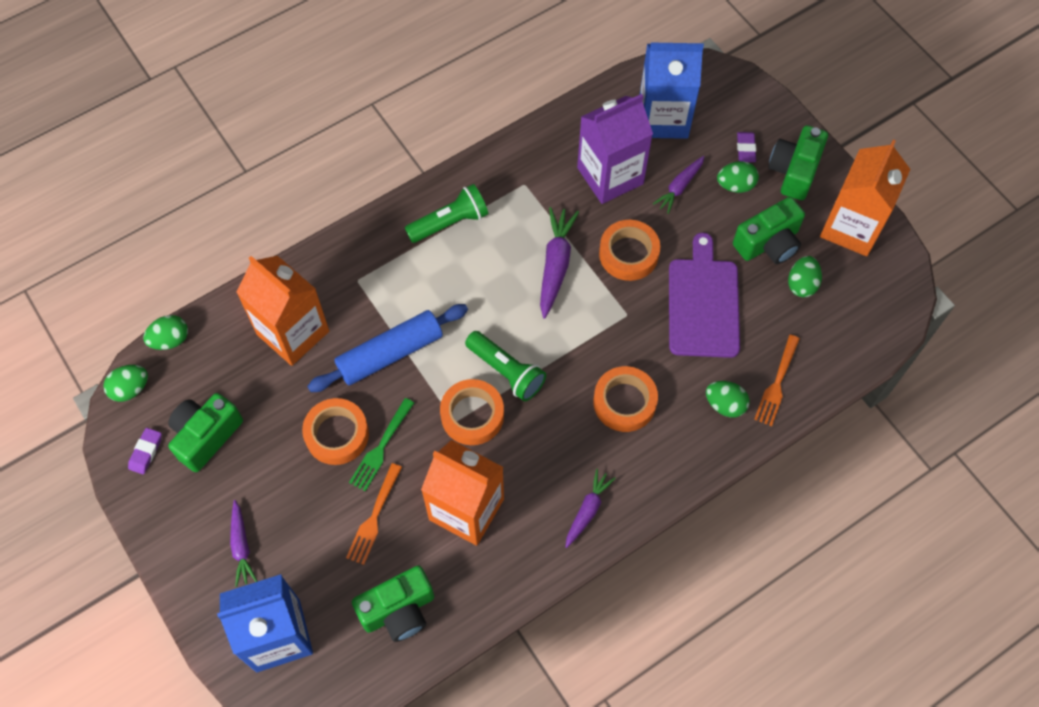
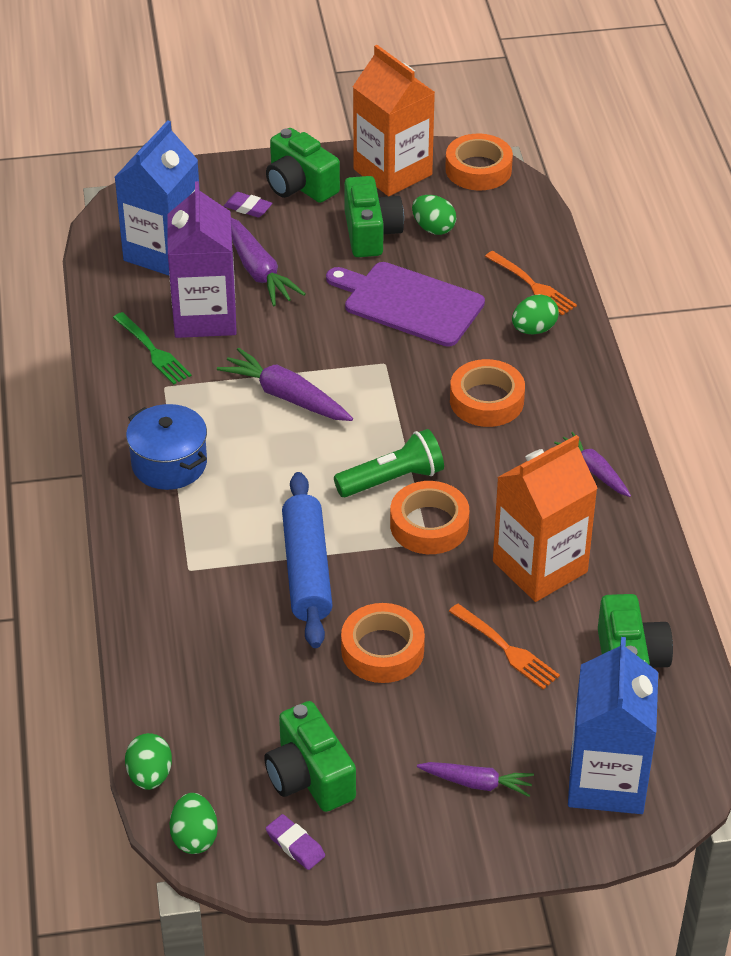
camera: 65 degrees left, 20 degrees down
orange carton [236,256,329,366] -> none
green fork [349,398,414,491] -> green fork moved to [113,312,192,384]
green flashlight [405,184,489,243] -> blue pot [126,404,207,490]
orange tape [599,220,660,281] -> orange tape moved to [445,133,513,191]
purple carrot [653,156,705,214] -> purple carrot [231,218,306,306], size x1.56
green egg [717,161,759,193] -> none

